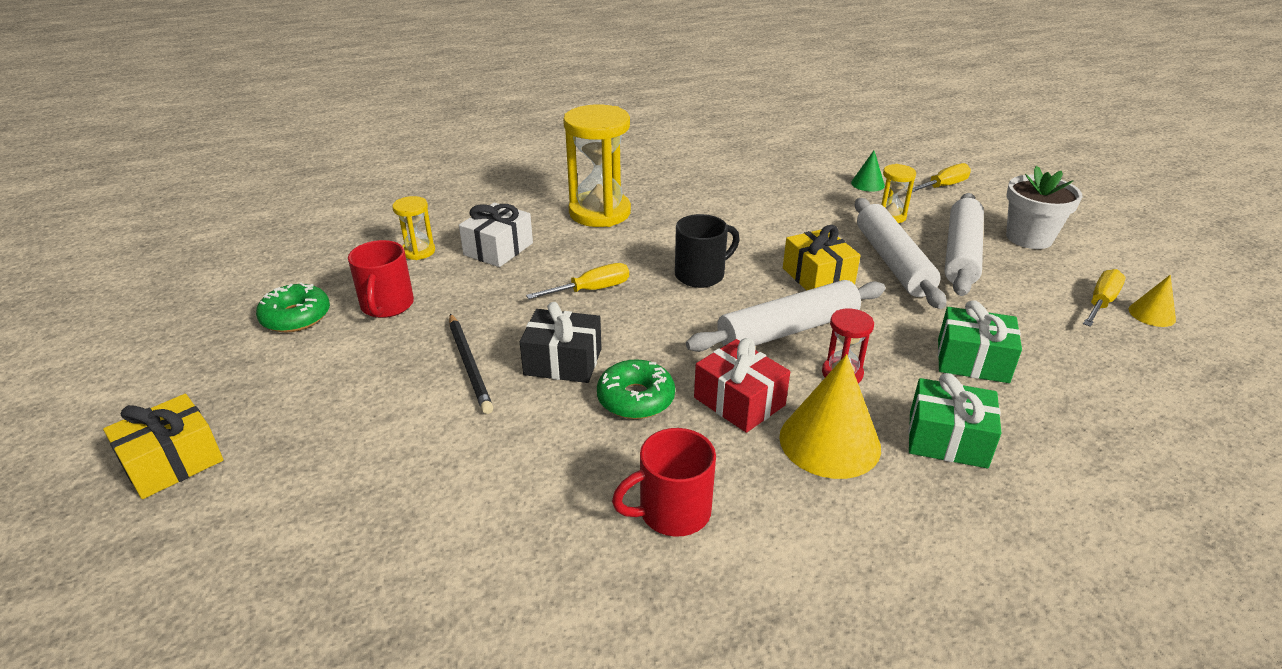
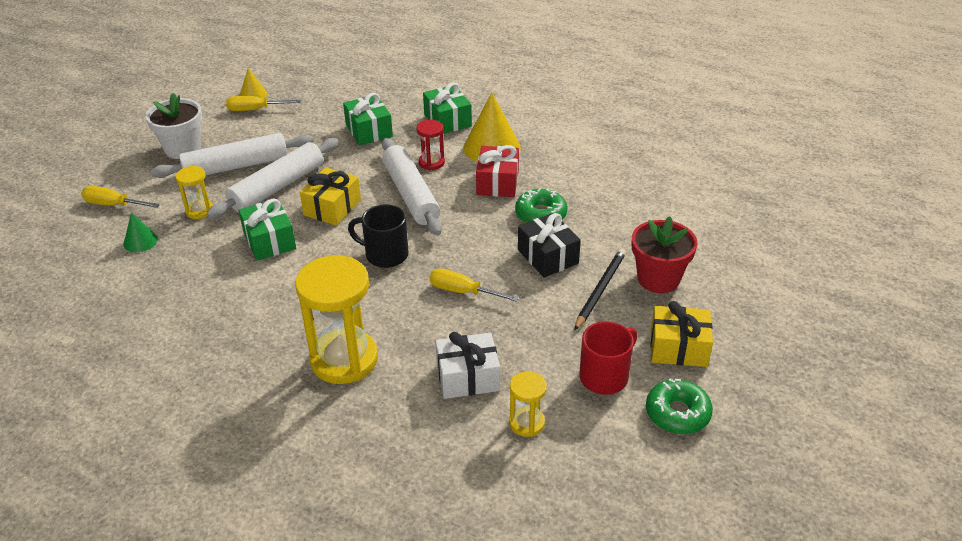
camera: 130 degrees left, 5 degrees up
yellow gift [103,394,223,499] -> yellow gift moved to [650,301,713,367]
red mug [612,428,716,537] -> none
white rolling pin [686,280,886,352] -> white rolling pin turned 45 degrees clockwise [382,138,442,235]
none -> green gift [239,198,296,261]
none -> red flower pot [632,216,698,293]

